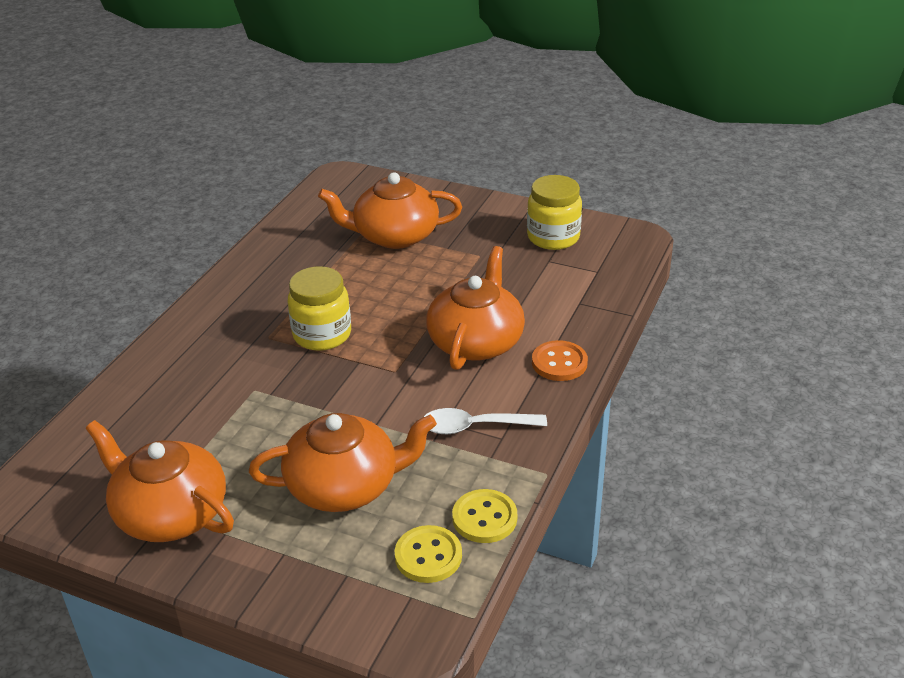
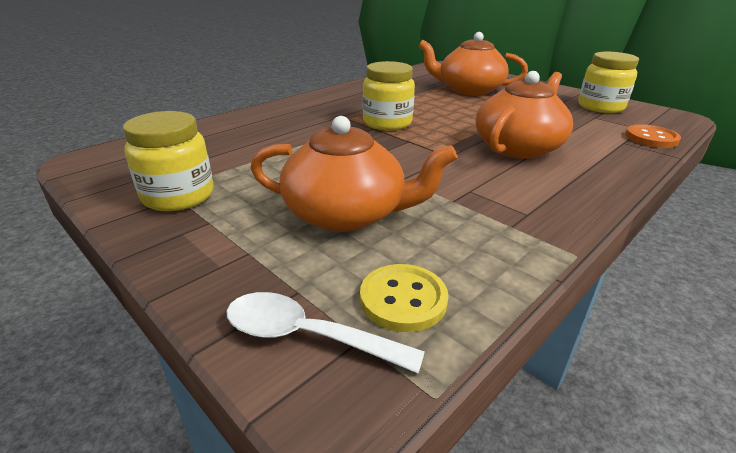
camera: 20 degrees right, 5 degrees down
orange teapot [86,420,234,542] -> yellow jar [123,111,214,211]
white spoon [424,408,547,434] -> white spoon moved to [227,292,425,373]
yellow button [452,489,517,543] -> none
orange button [532,340,588,381] -> orange button moved to [625,124,681,148]

